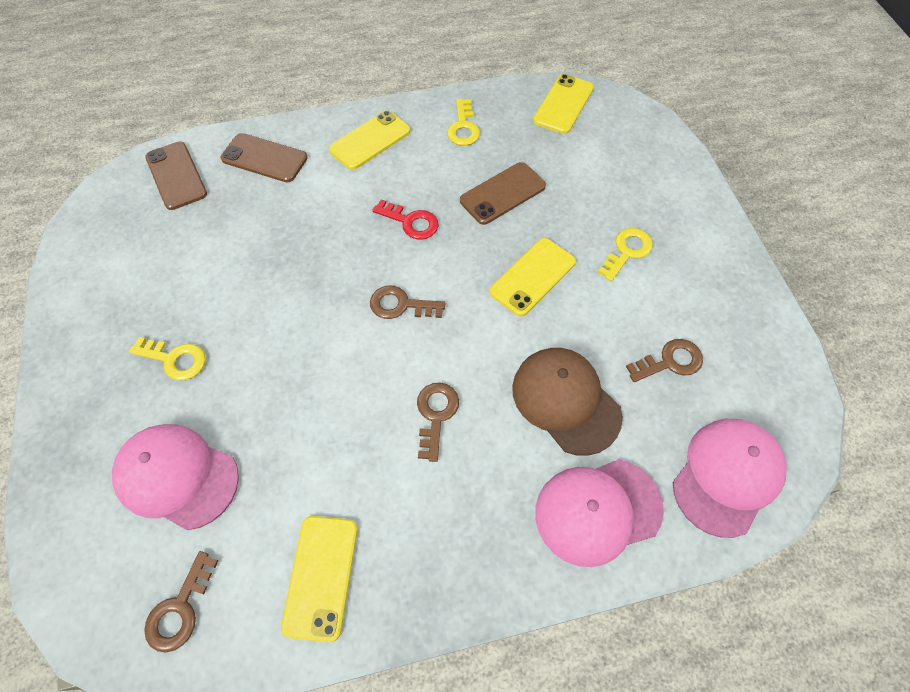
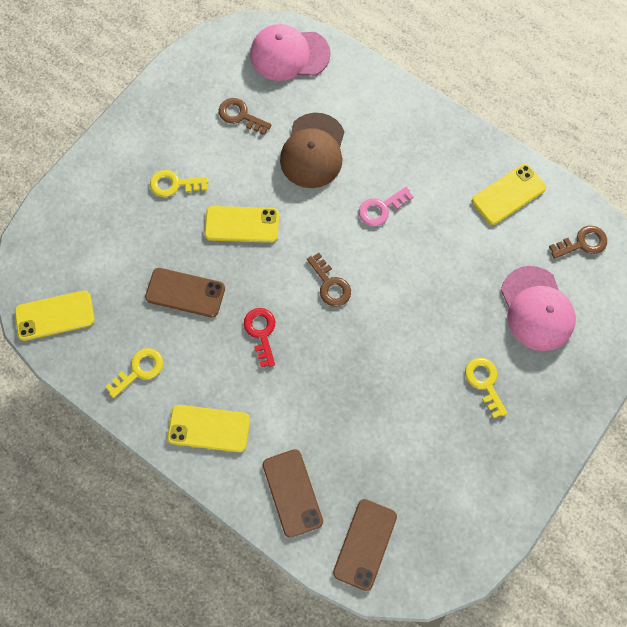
camera: 130 degrees left, 10 degrees up
brown key [417,383,459,462] -> pink key [359,186,413,226]
pink cap [535,459,664,567] -> none

